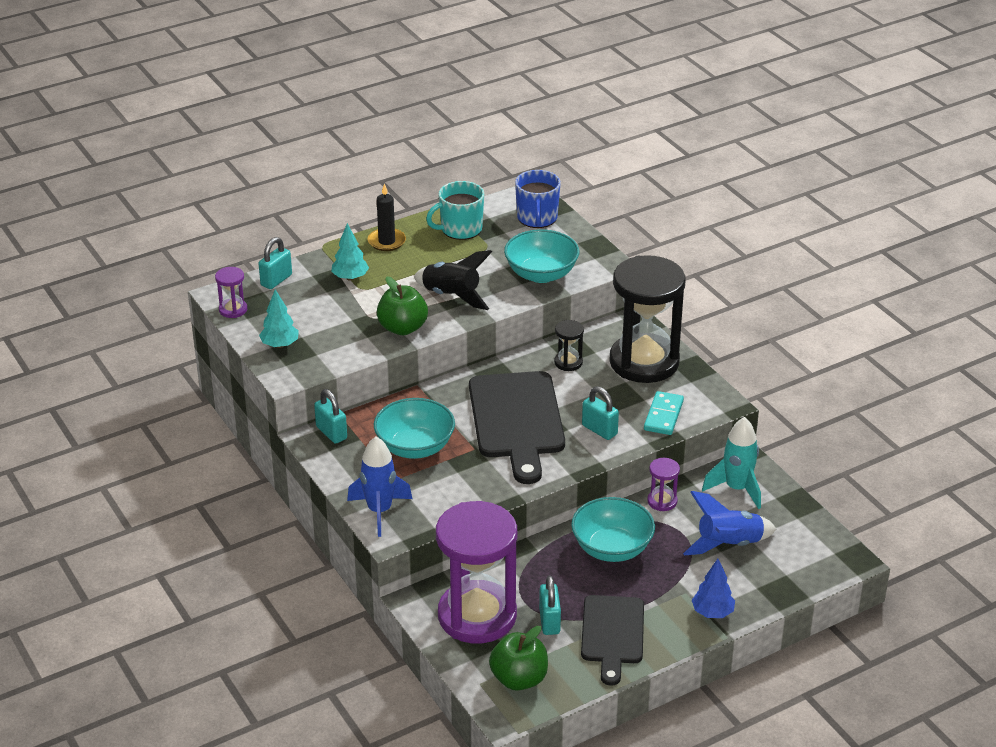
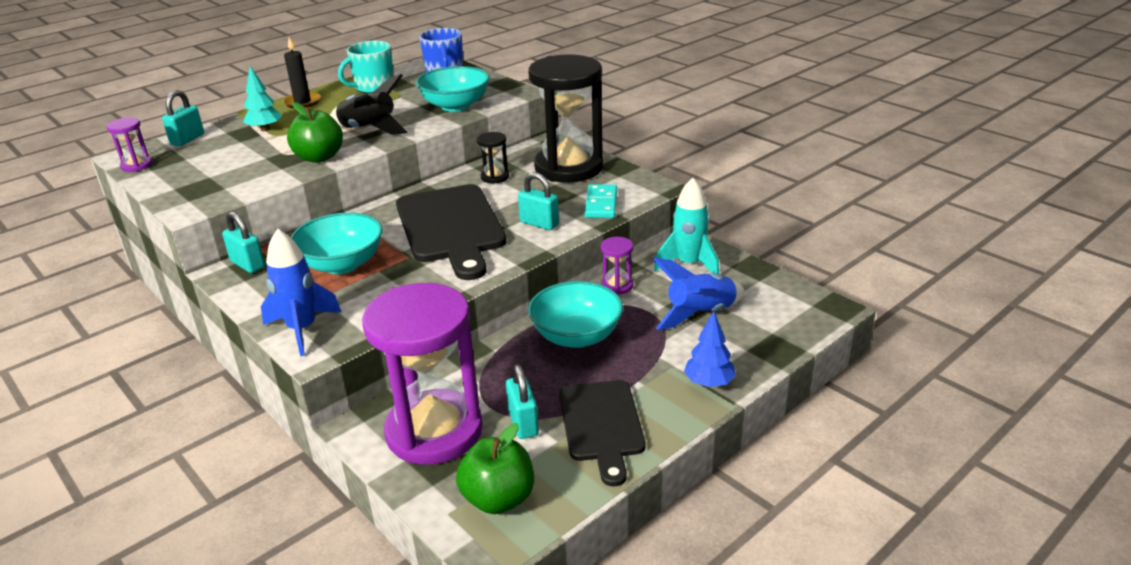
camera: 10 degrees left, 5 degrees down
turquoise tree [259,289,299,348] -> none

